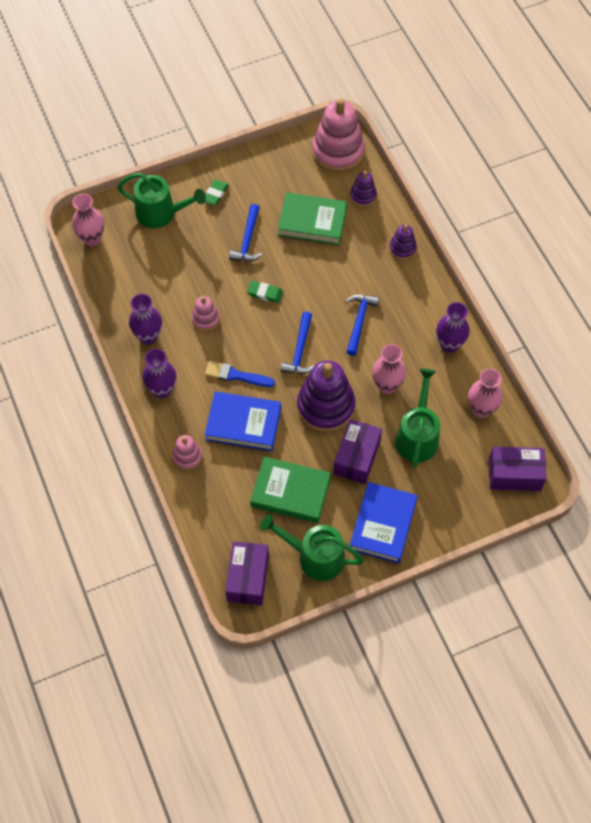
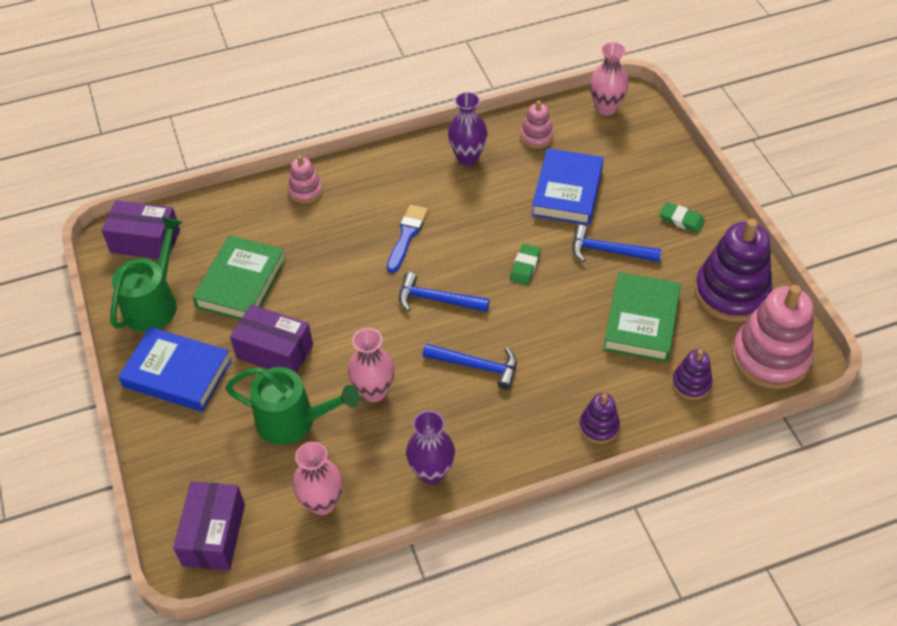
camera: 95 degrees right, 10 degrees down
green watering can [117,173,206,228] -> none
purple vase [142,349,176,398] -> none
pink stacking toy [192,296,220,331] -> pink stacking toy moved to [520,100,554,149]
blue book [205,392,281,451] -> blue book moved to [532,148,604,225]
purple stacking toy [297,360,356,432] -> purple stacking toy moved to [694,219,772,322]

